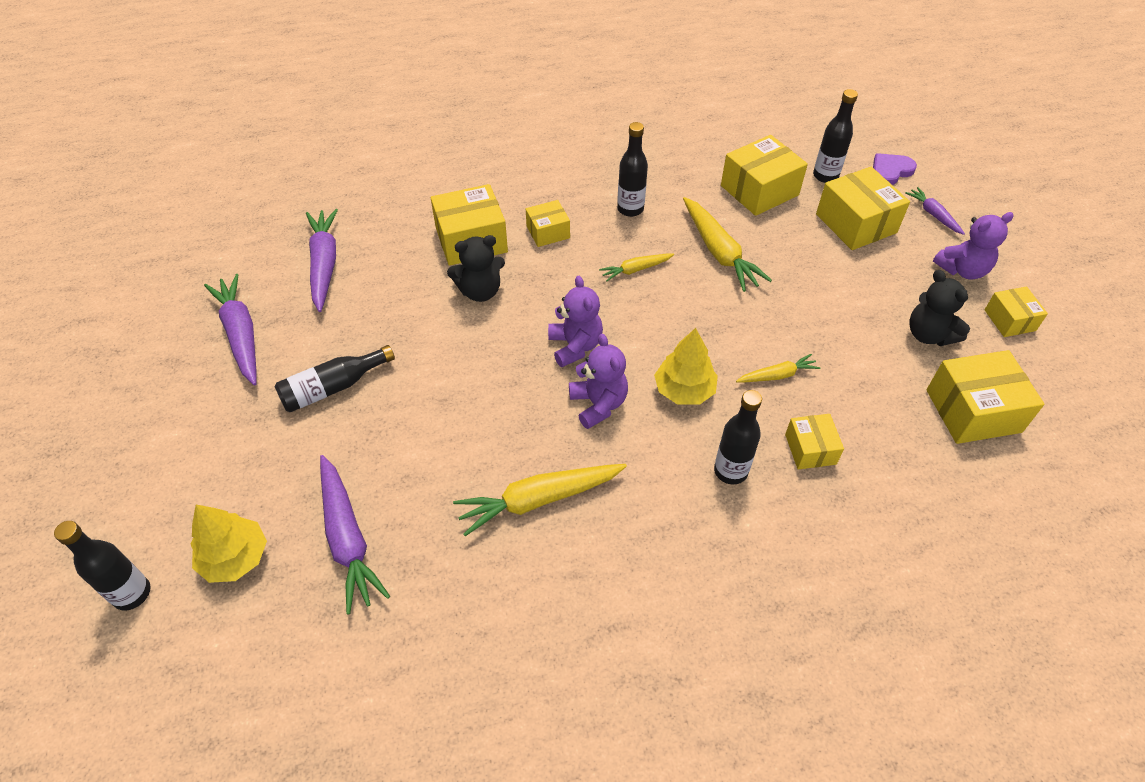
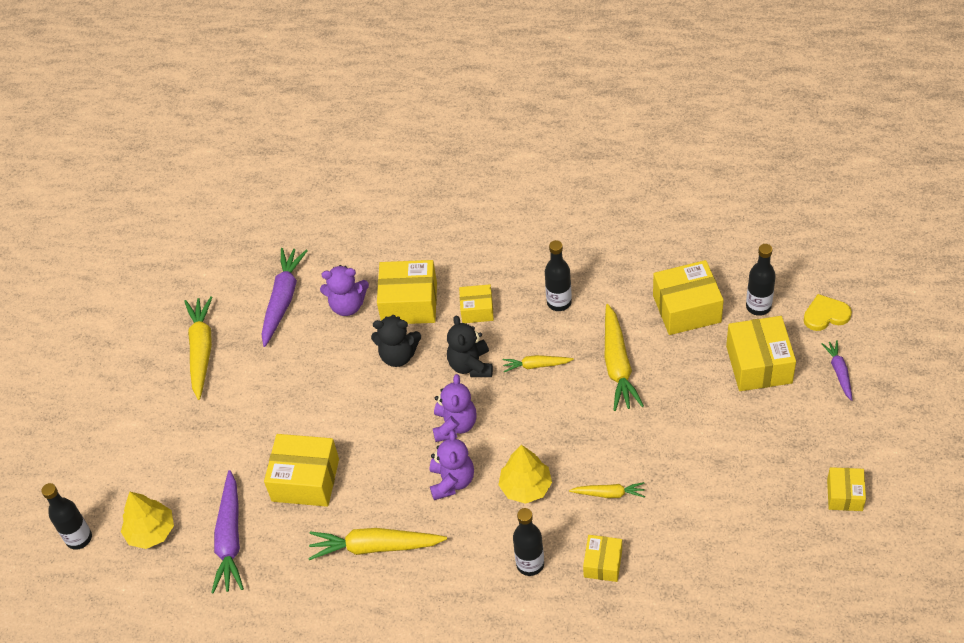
camera: 25 degrees right, 0 degrees up
purple carrot [204,274,257,385] -> yellow carrot [184,296,212,400]
black bottle [275,345,395,412] -> none
purple heart [873,153,917,185] -> yellow heart [804,294,852,331]
black teddy bear [909,270,970,346] -> black teddy bear moved to [447,315,493,377]
yellow box [926,350,1044,444] -> yellow box moved to [264,434,339,507]
purple teddy bear [933,212,1014,280] -> purple teddy bear moved to [320,265,369,316]

